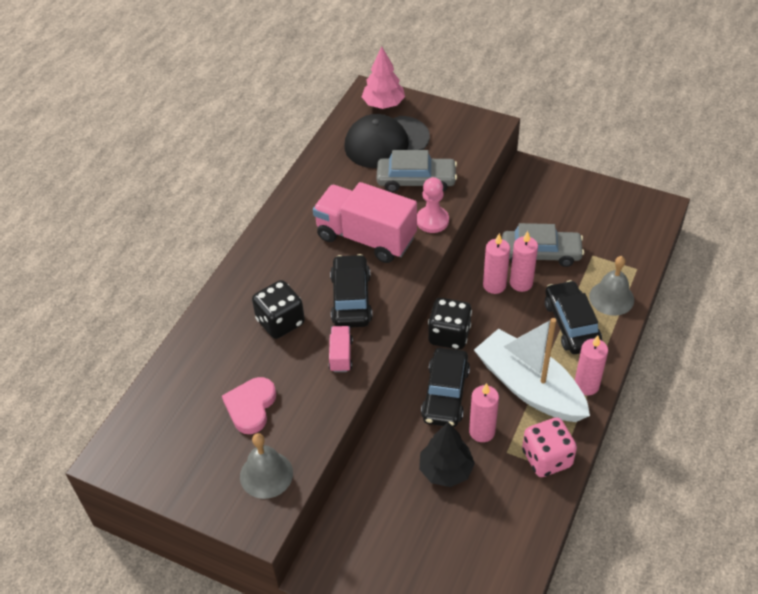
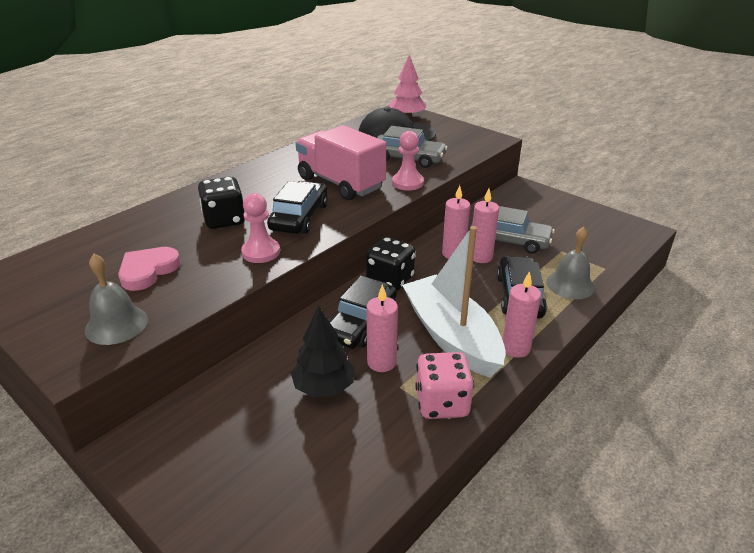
camera: 15 degrees right, 15 degrees down
pink truck [329,326,353,372] -> pink pawn [241,193,280,263]

